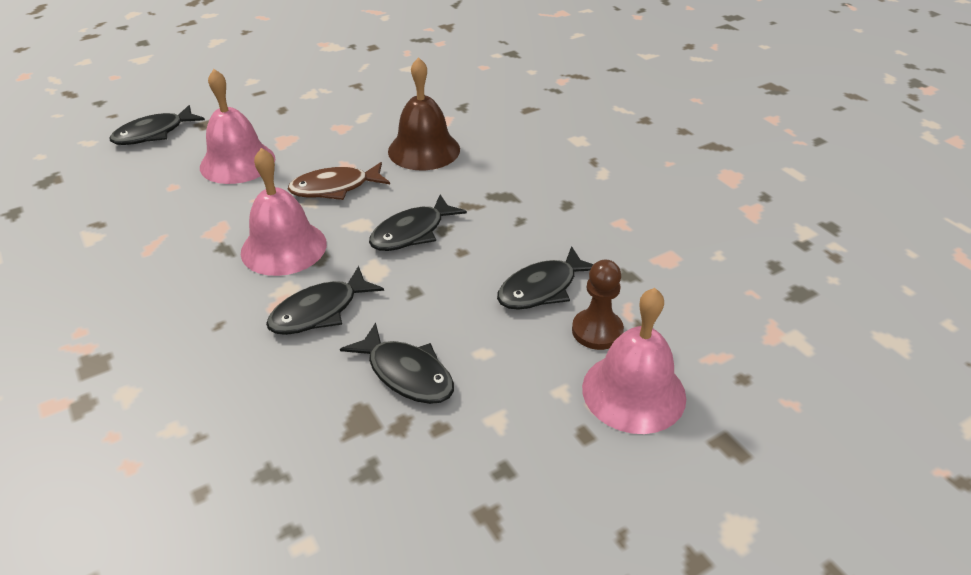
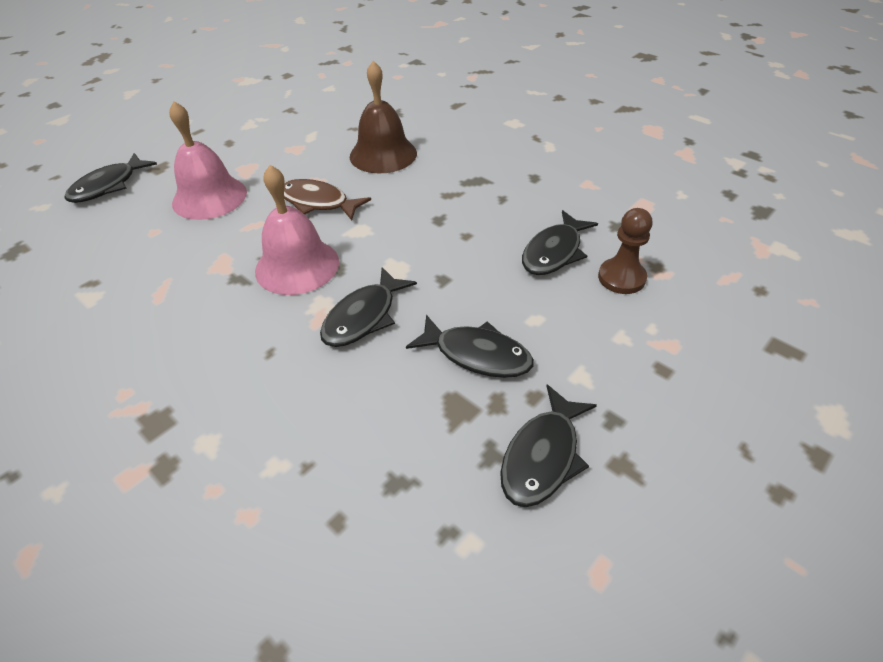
camera: 15 degrees left, 5 degrees up
brown fish [288,162,390,200] -> brown fish turned 60 degrees clockwise [284,179,371,220]
black fish [369,195,467,251] -> black fish moved to [500,385,597,507]
pink bell [582,288,686,434] -> none

